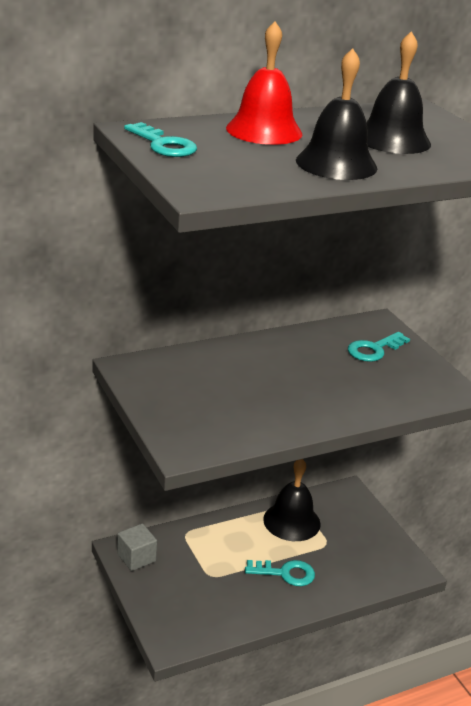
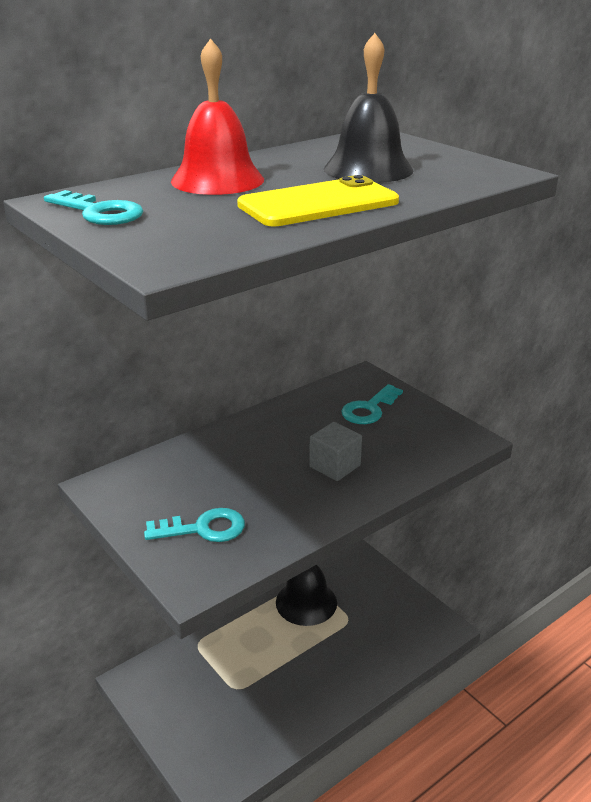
camera: 10 degrees left, 0 degrees up
grey cube [117,523,157,571] -> grey cube moved to [309,422,362,481]
turquoise key [245,560,315,586] -> turquoise key moved to [144,508,245,542]
black bell [296,48,377,180] -> yellow phone [237,175,399,226]

